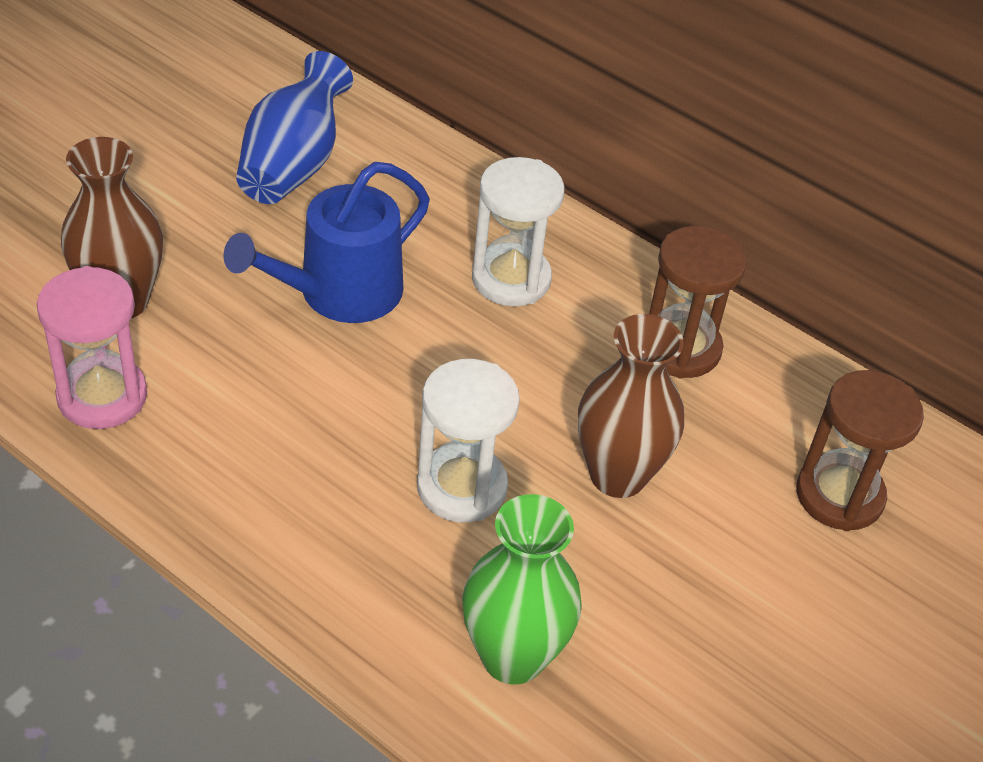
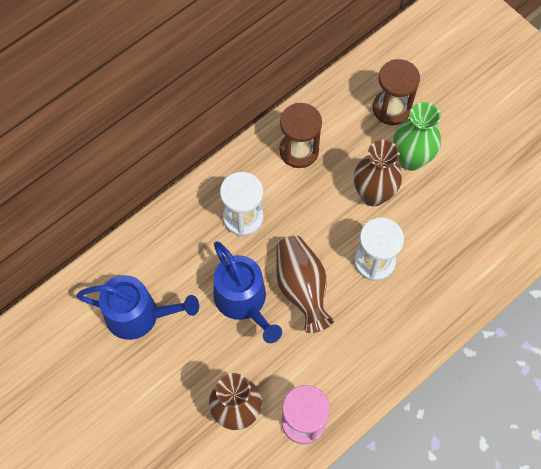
camera: 75 degrees left, 20 degrees up
blue vase [236,51,353,204] -> blue watering can [76,275,199,340]
green vase [462,494,582,685] -> green vase moved to [393,102,441,171]
none -> brown vase [276,236,334,333]

